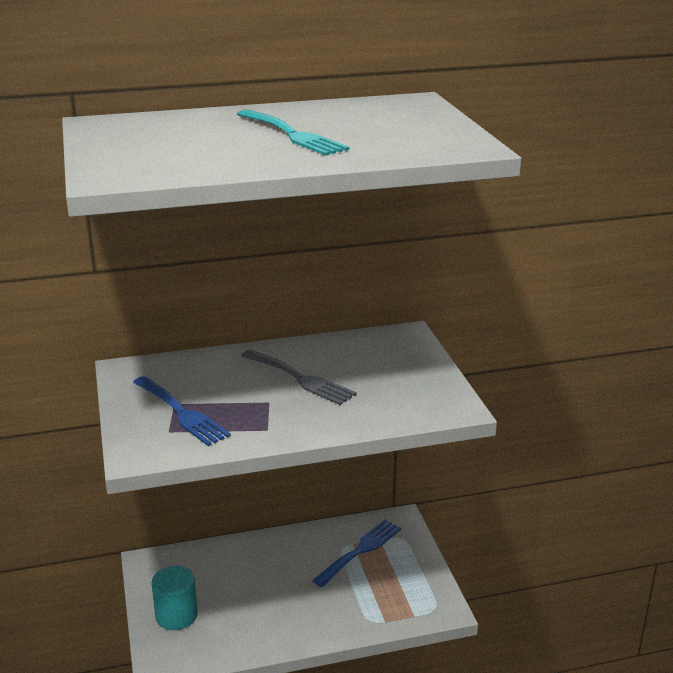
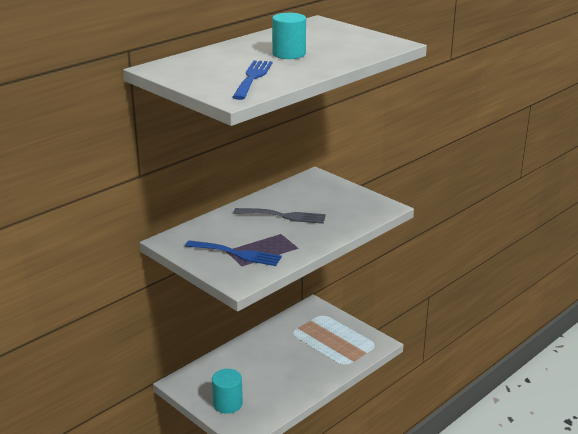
camera: 30 degrees left, 0 degrees up
turquoise fork [237,109,349,156] -> turquoise cylinder [272,13,306,59]
blue fork [312,519,401,587] -> blue fork moved to [232,60,273,100]

